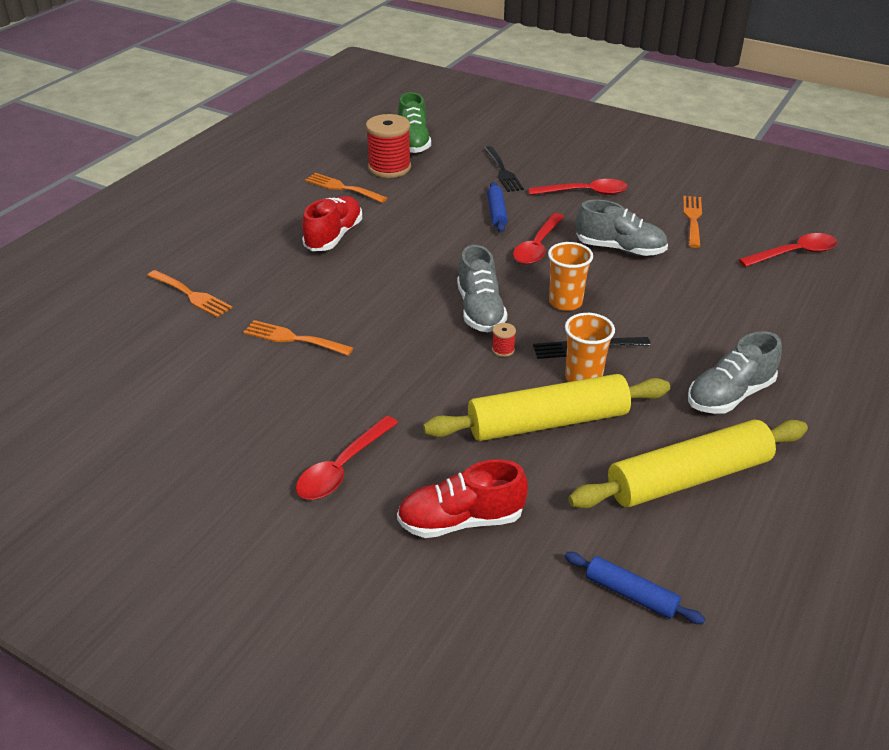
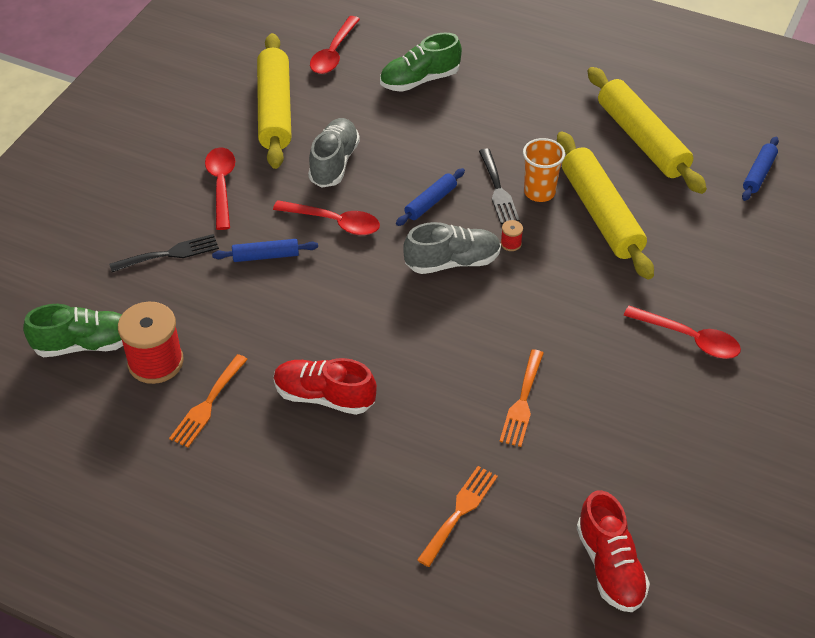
camera: 95 degrees left, 10 degrees up
red shoe [397,459,528,538] -> red shoe moved to [577,490,650,612]
orange cup [548,242,593,311] -> blue rolling pin [396,168,465,226]
orange fork [683,196,702,248] -> yellow rolling pin [257,33,292,169]
grey shoe [688,331,782,414] -> none
red spoon [738,233,837,267] -> red spoon turned 135 degrees counterclockwise [310,16,360,74]
none -> green shoe [380,33,462,92]

